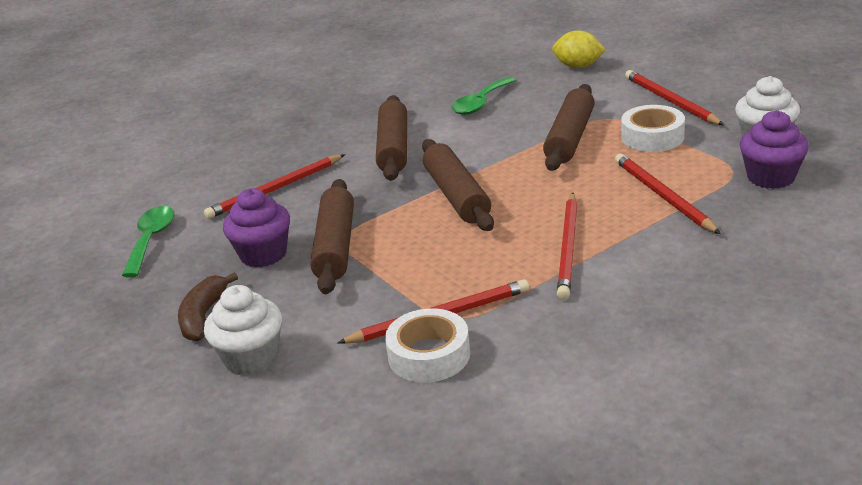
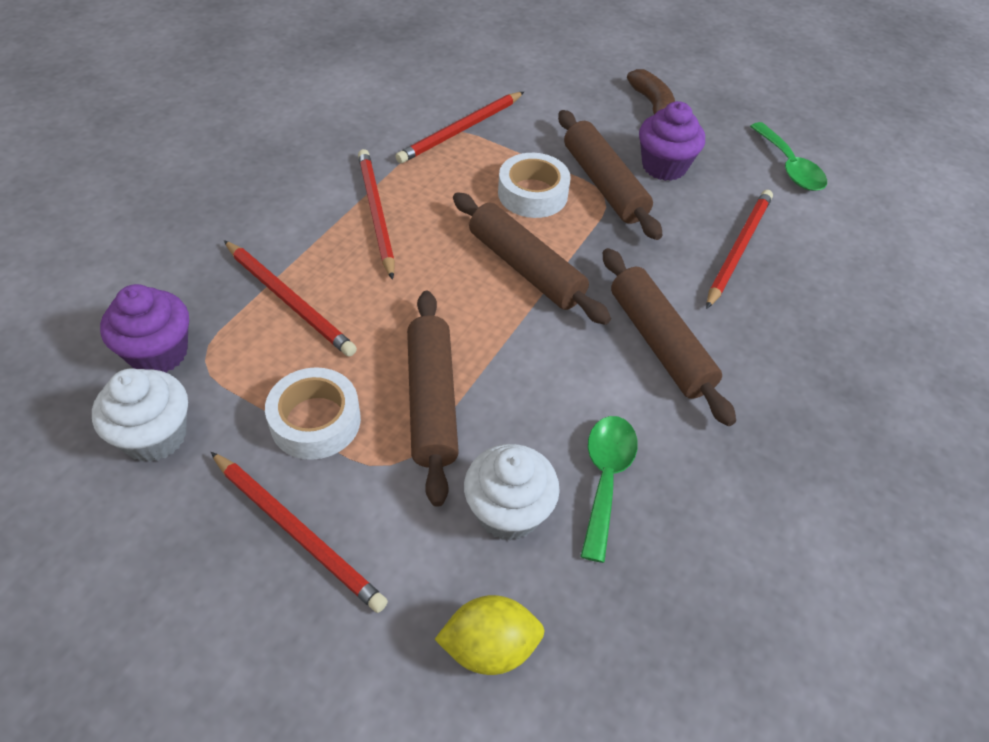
camera: 150 degrees right, 20 degrees up
white cupcake [204,285,282,376] -> white cupcake moved to [464,444,560,541]
white tape [385,309,470,383] -> white tape moved to [498,153,571,218]

